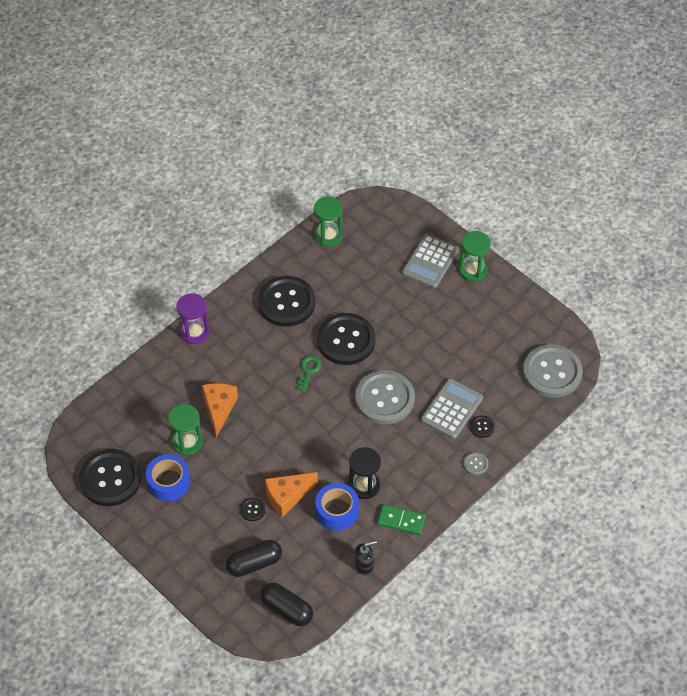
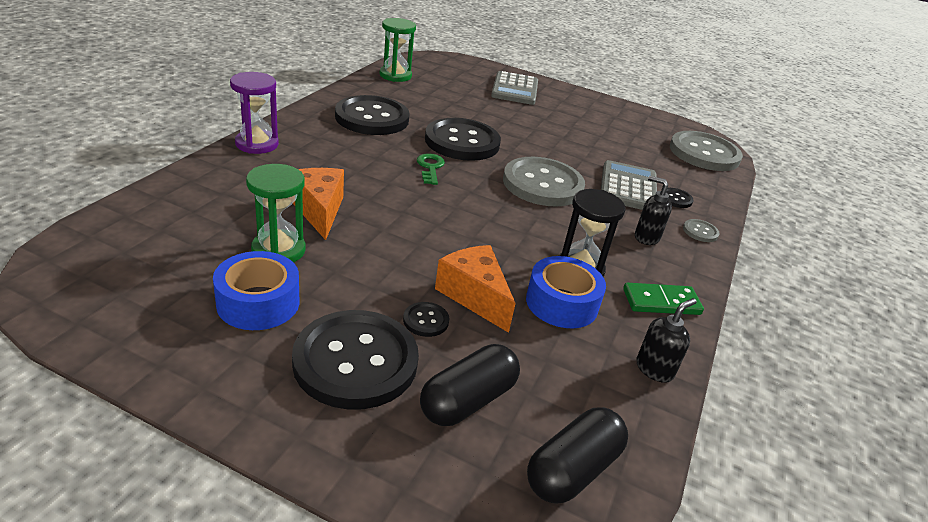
camera: 25 degrees left, 20 degrees down
black button [79,449,141,506] -> black button moved to [292,310,419,410]
black capsule [260,583,313,626] -> black capsule turned 60 degrees counterclockwise [527,407,628,504]
orange cheese [265,472,318,517] -> orange cheese turned 105 degrees clockwise [435,245,516,333]
green hourglass [459,231,491,281] -> none
none -> black soap dispenser [635,176,672,245]

